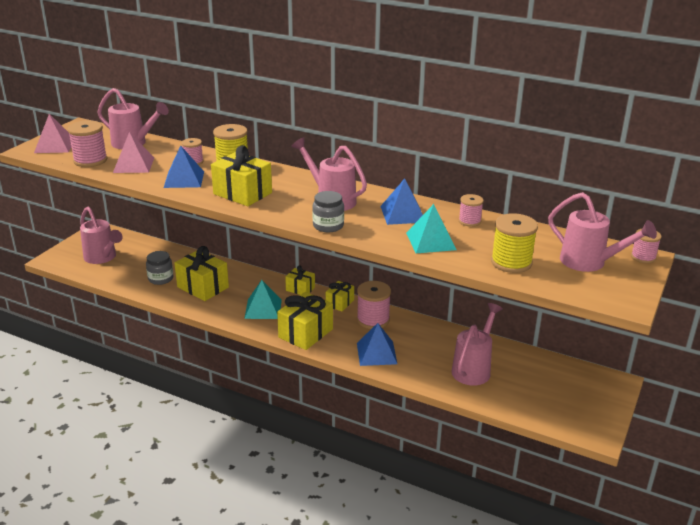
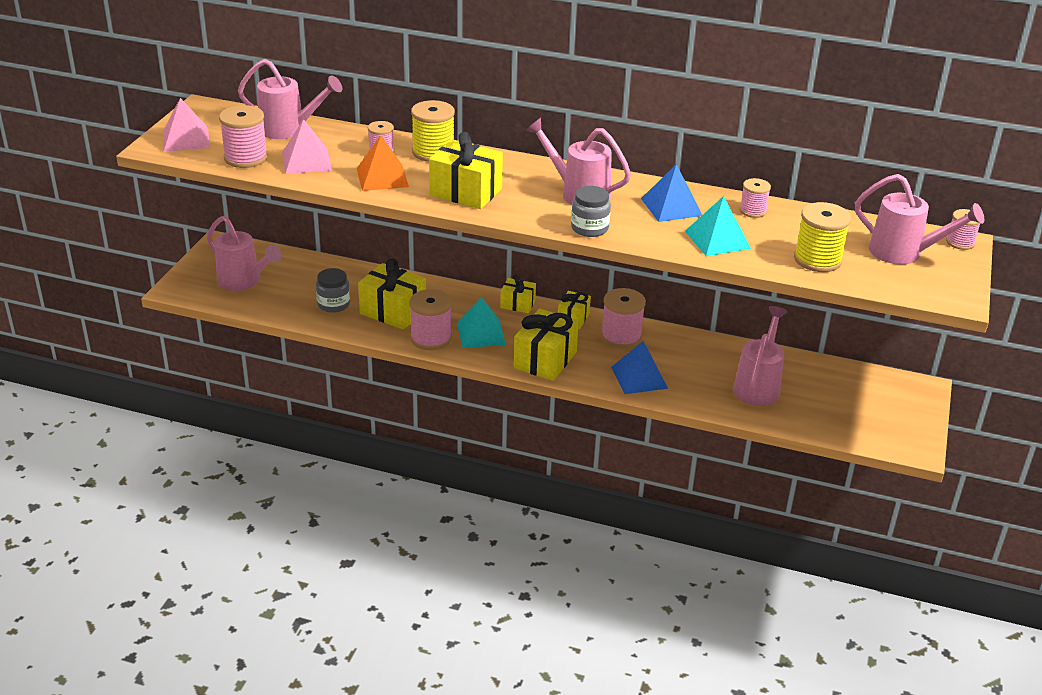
camera: 10 degrees left, 5 degrees up
blue pyramid [164,146,204,188] -> orange pyramid [357,135,409,191]
none -> pink spool [409,289,452,350]

